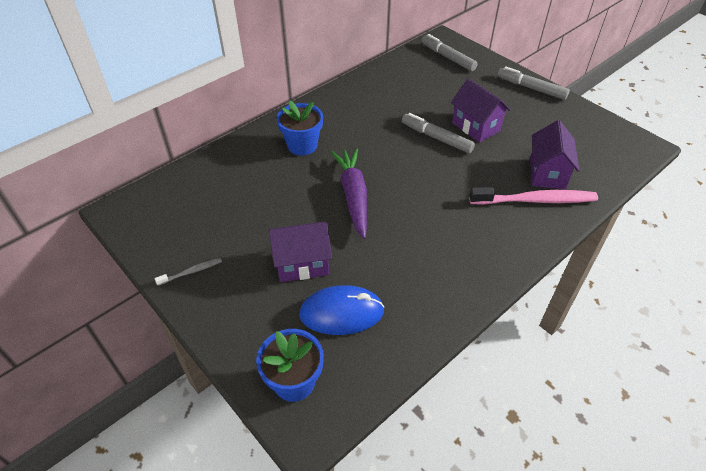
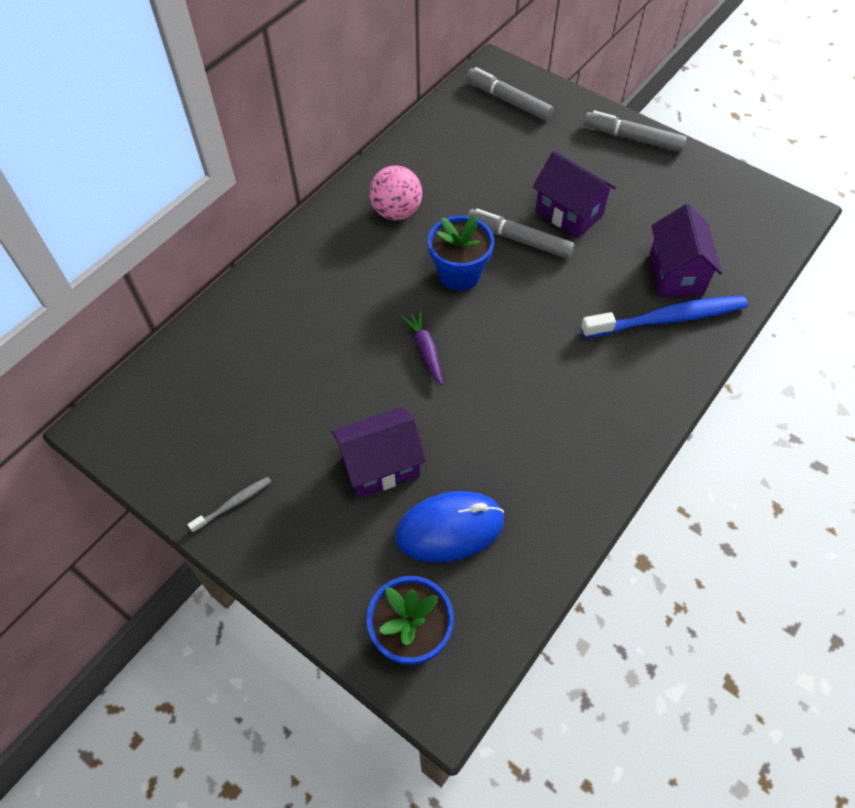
camera: 10 degrees left, 10 degrees up
blue flower pot [277,100,323,155] -> blue flower pot moved to [428,215,494,291]
purple carrot [331,148,367,239] -> purple carrot [402,311,443,385], size x0.53
pink toothbrush [469,187,598,205] -> blue toothbrush [581,296,748,338]
none -> pink ball [369,166,422,220]

